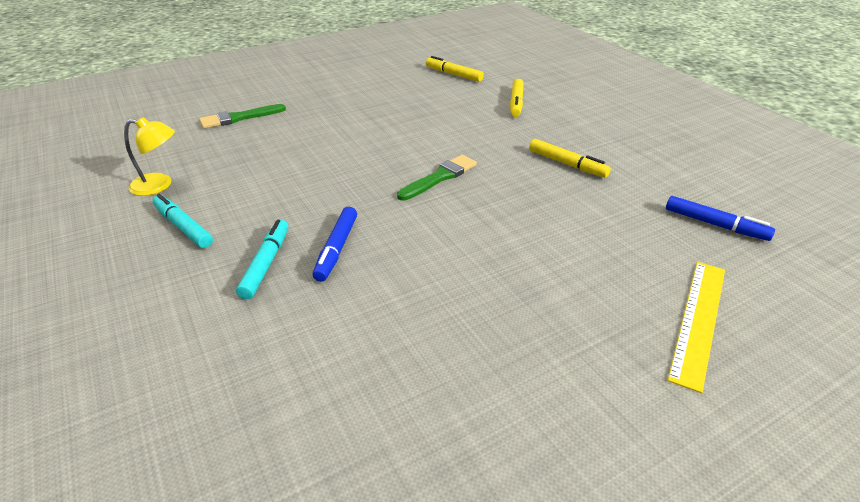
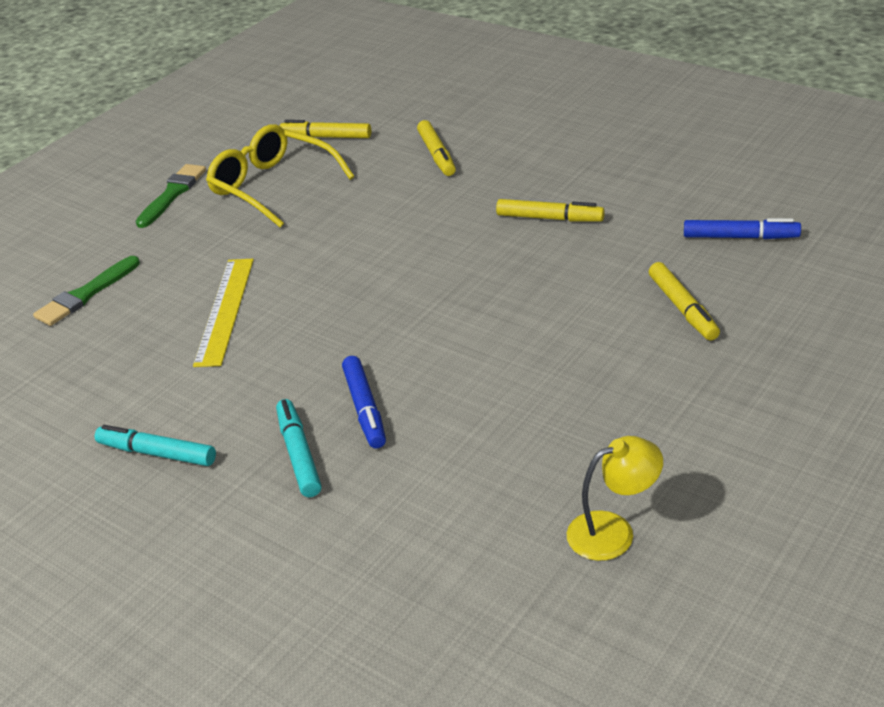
camera: 20 degrees left, 0 degrees up
yellow lamp [124,117,175,196] -> yellow lamp moved to [567,436,663,561]
green brush [397,155,477,201] -> green brush moved to [135,164,206,228]
yellow ruler [668,262,725,393] -> yellow ruler moved to [193,259,254,367]
none -> yellow glasses [206,124,354,228]
none -> yellow marker [649,262,720,341]

